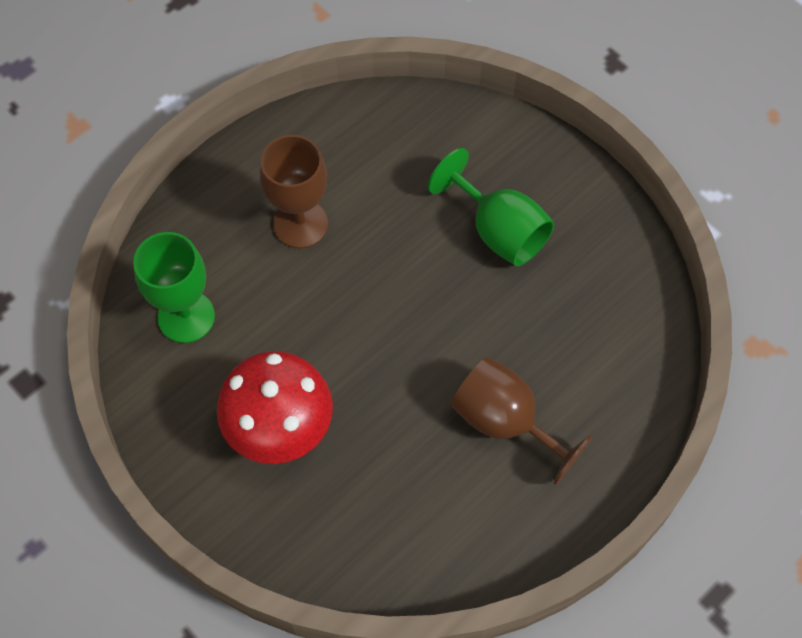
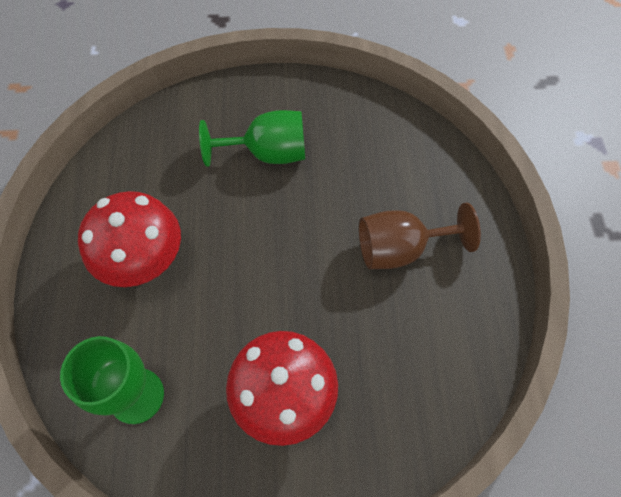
camera: 50 degrees left, 0 degrees up
brown goblet [260,135,328,248] -> red mushroom [78,191,181,287]

